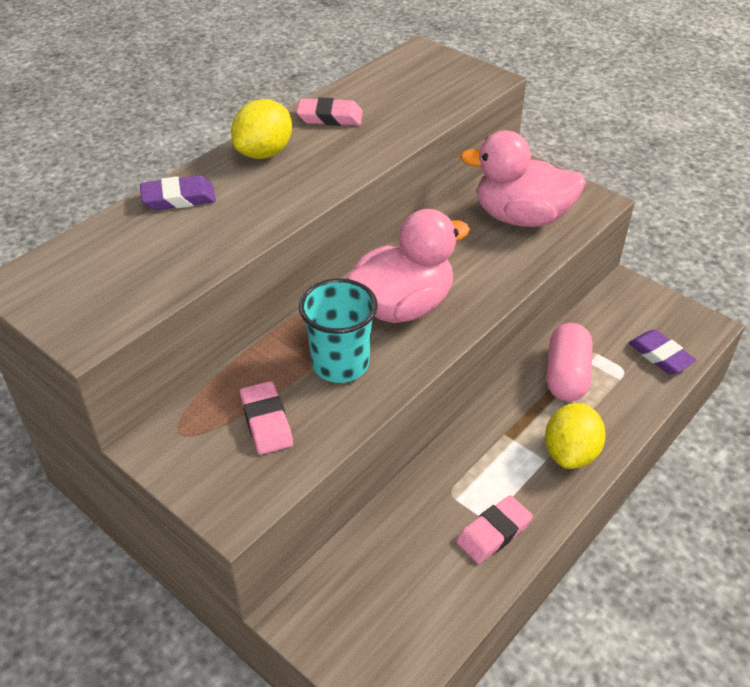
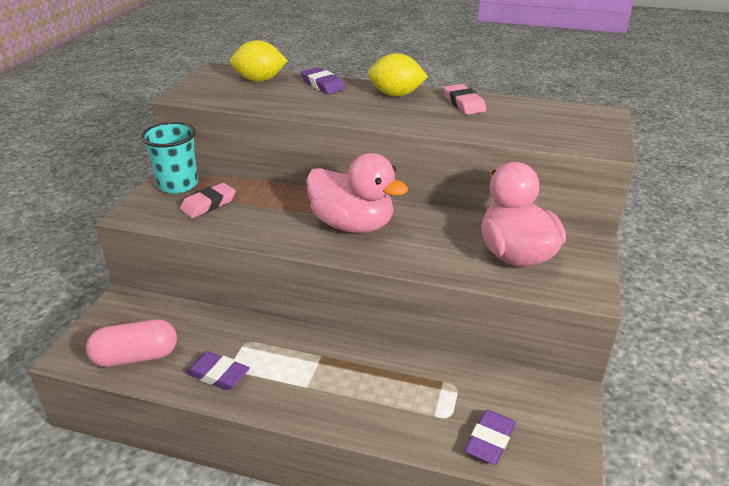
camera: 65 degrees right, 10 degrees down
turquoise cup [299,278,378,383] -> turquoise cup moved to [141,122,198,193]
pink eraser [456,495,533,564] -> purple eraser [186,351,250,390]
yellow lemon [545,403,606,469] -> yellow lemon moved to [230,40,288,82]
pink capsule [547,323,593,401] -> pink capsule moved to [86,319,177,367]

